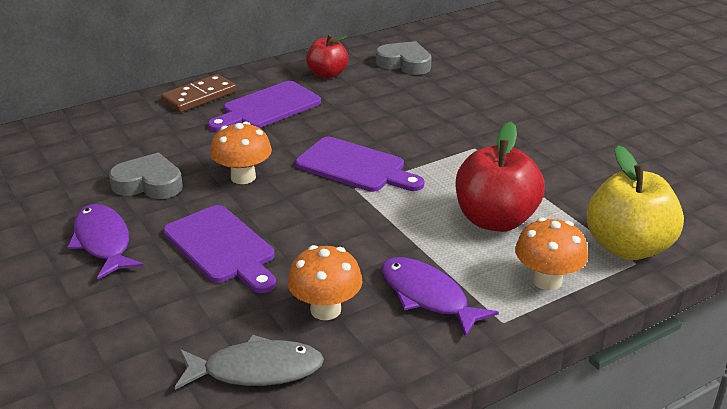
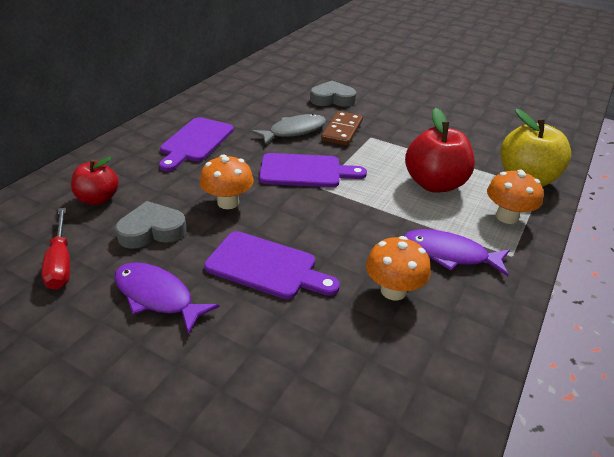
camera: 30 degrees left, 5 degrees up
brown domino [161,74,237,113] -> brown domino moved to [321,111,363,146]
grey fish [175,334,324,390] -> grey fish moved to [251,114,326,145]
red apple [306,34,348,79] -> red apple moved to [71,157,119,205]
grey heart [376,41,432,75] -> grey heart moved to [310,81,356,107]
none -> red screwdriver [41,208,70,290]

